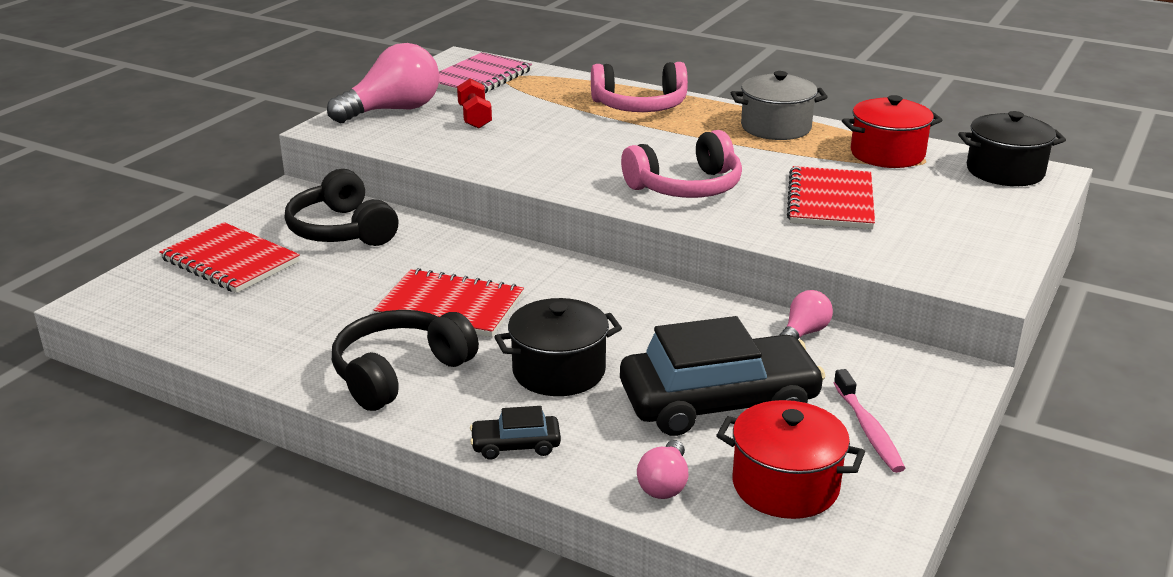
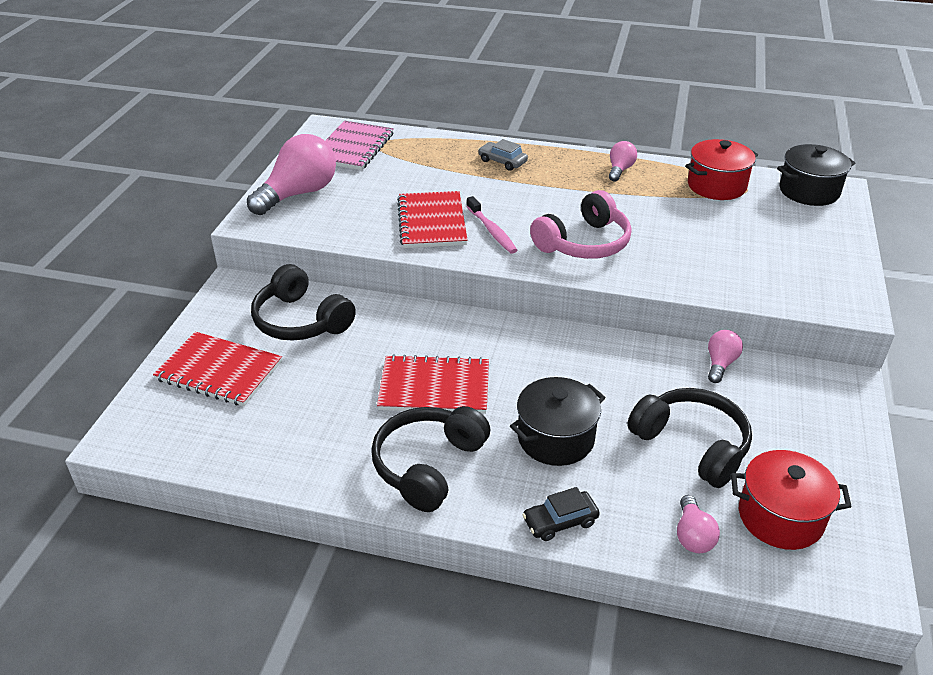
camera: 15 degrees left, 10 degrees up
red dumbbell [457,79,492,129] -> none
pink headphones [591,62,688,112] -> grey car [478,139,528,171]
black car [620,316,826,436] -> black headphones [627,388,752,488]
grey pot [731,71,828,140] -> pink light bulb [609,141,637,182]
red notebook [787,166,875,229] -> red notebook moved to [397,191,467,248]
pink toothbrush [834,369,905,473] -> pink toothbrush moved to [467,196,517,254]

